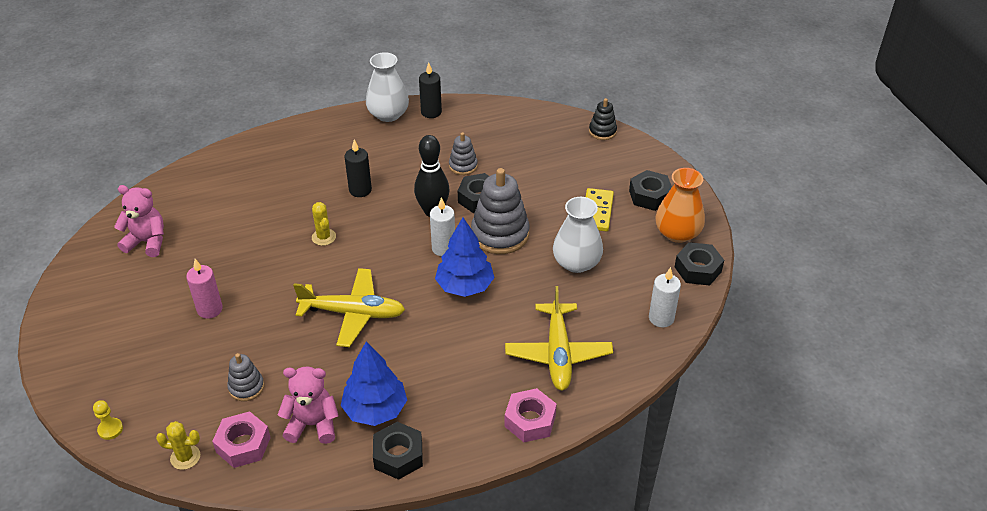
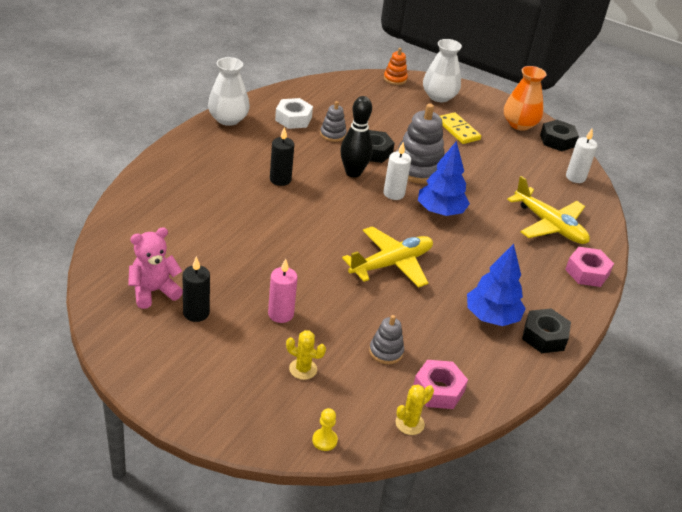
camera: 45 degrees left, 5 degrees down
pink teddy bear [278,367,339,444] -> none
yellow cactus [312,202,336,246] -> yellow cactus moved to [286,330,326,380]
black candle [419,62,442,118] -> black candle moved to [183,256,210,322]
white vase [553,197,603,273] -> white vase moved to [423,39,462,102]
black stacking toy [589,98,617,140] -> orange stacking toy [384,48,408,85]
black nut [629,170,672,211] -> none
none -> white nut [275,98,313,129]

